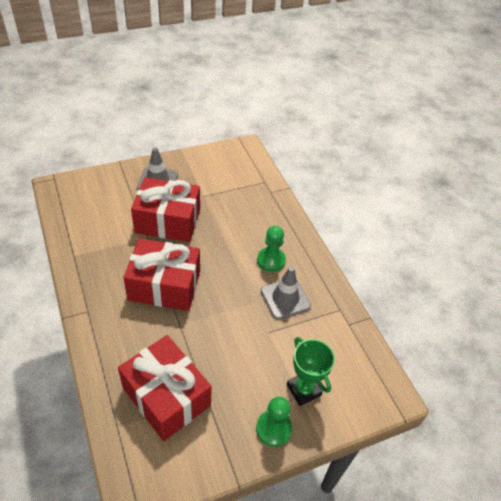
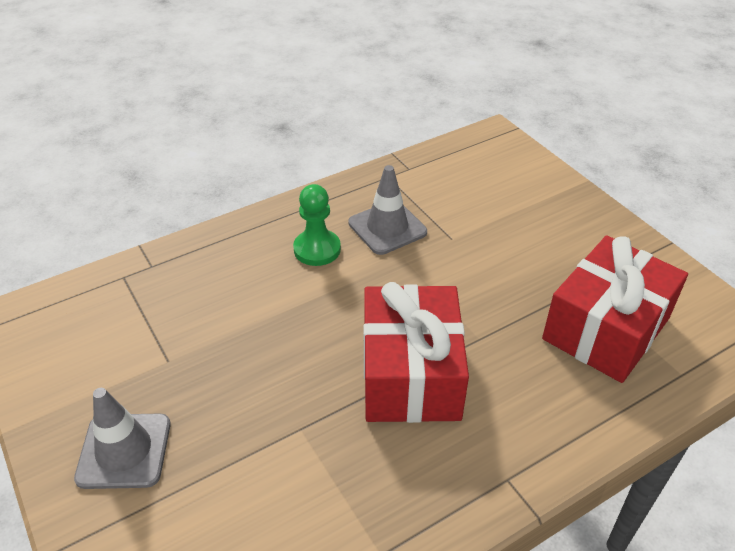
camera: 95 degrees left, 5 degrees down
red gift [131,177,200,242] -> none
green pawn [256,397,292,447] -> none
green trophy [287,337,335,406] -> none

